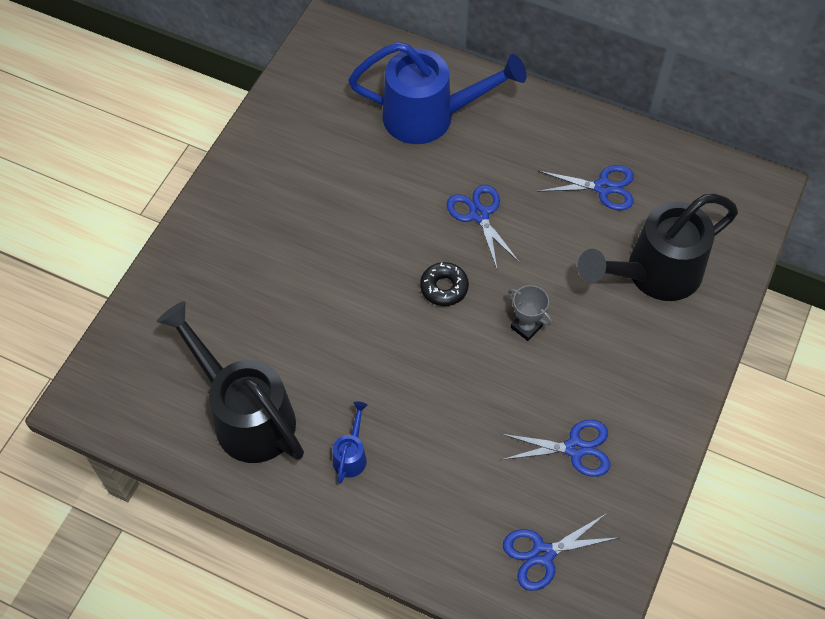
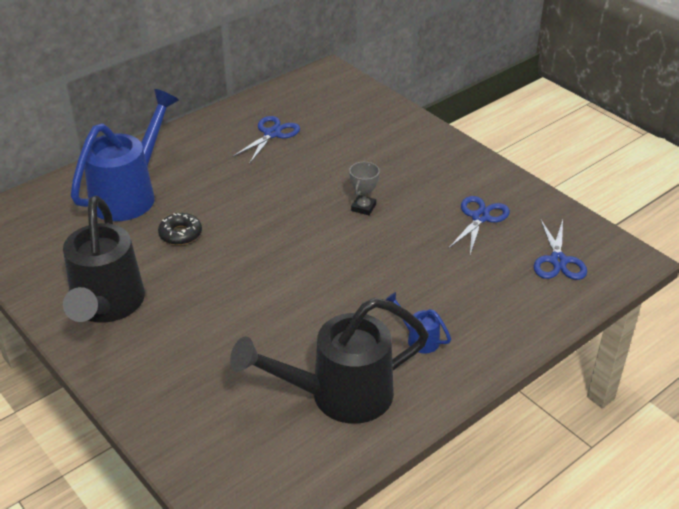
camera: 65 degrees left, 20 degrees down
black donut [420,262,469,306] -> black donut moved to [158,213,202,245]
blue scissors [447,185,520,269] -> none
grey trophy [508,285,552,341] -> grey trophy turned 45 degrees counterclockwise [349,162,380,215]
black watering can [578,194,738,301] -> black watering can moved to [63,196,145,323]

